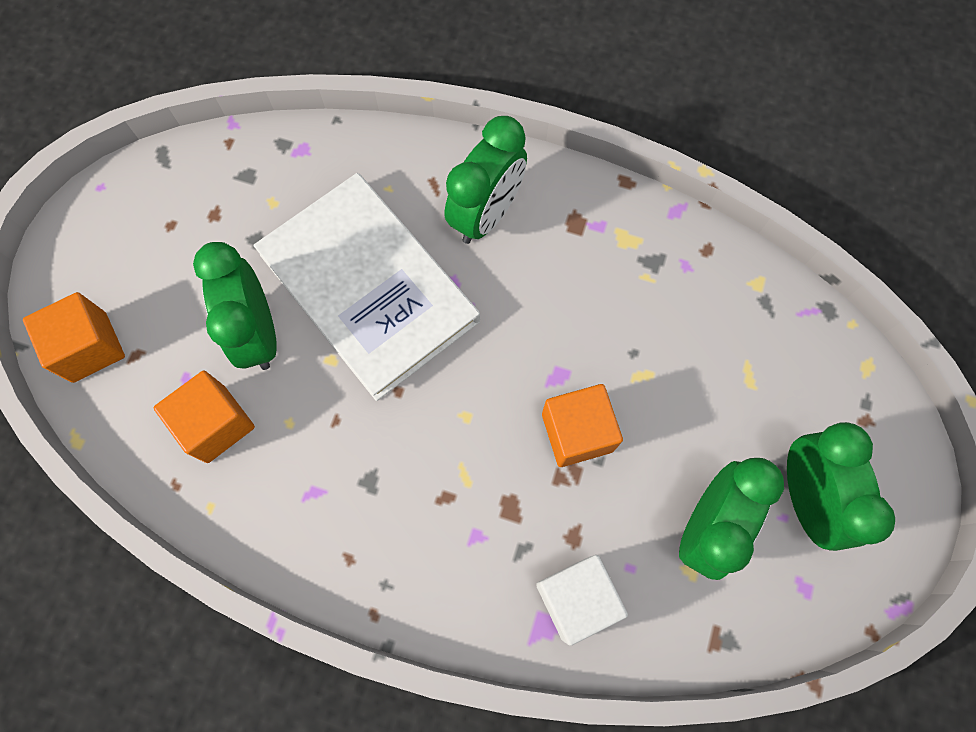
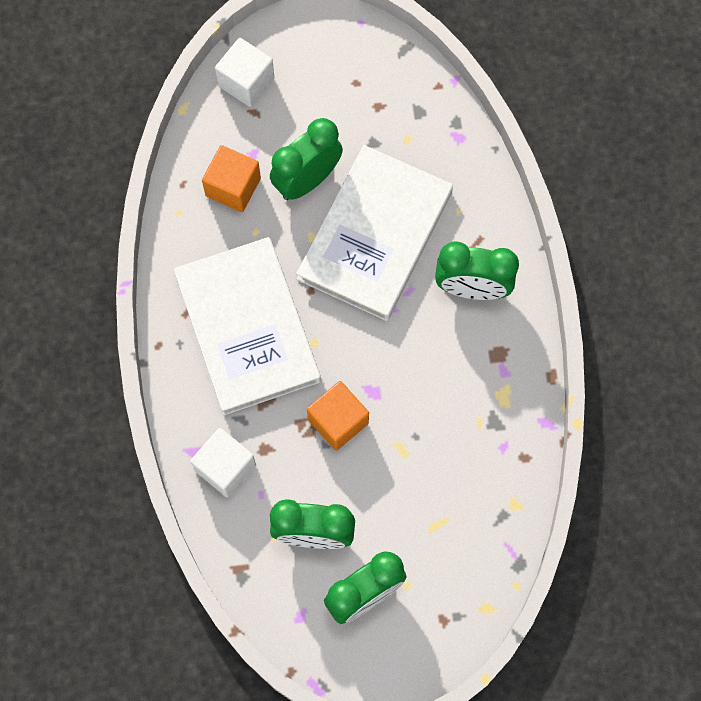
camera: 65 degrees right, 0 degrees up
orange cube [23,292,125,383] -> white cube [215,38,274,107]
none -> white book [174,237,321,415]

